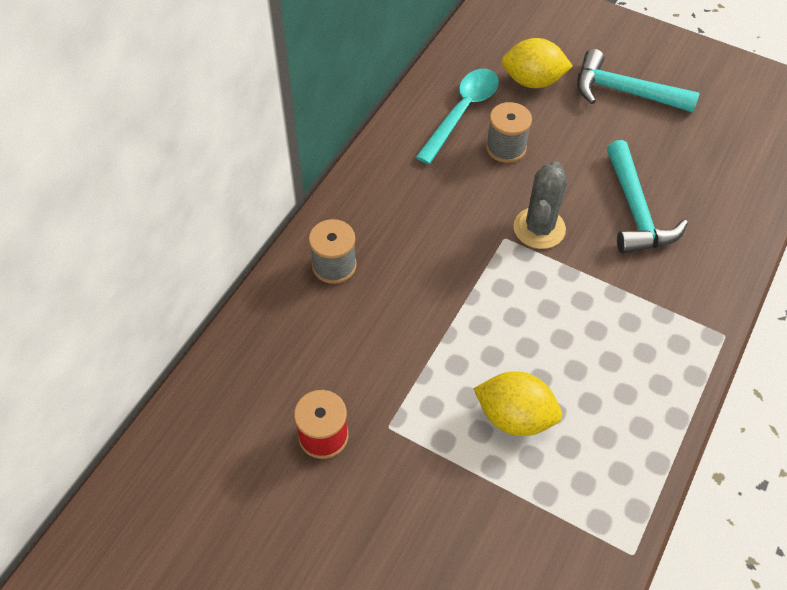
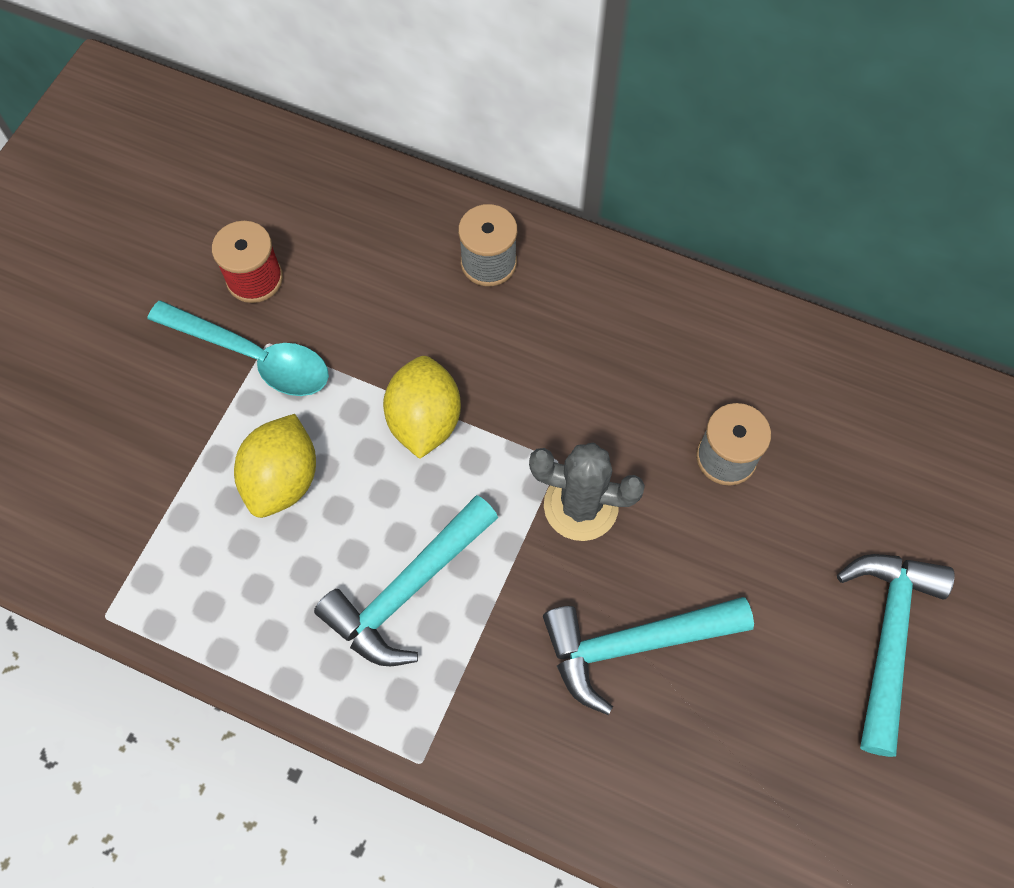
camera: 85 degrees right, 10 degrees up
turquoise spoon [416,69,499,164] -> turquoise spoon moved to [147,300,329,396]
yellow lemon [501,38,573,88] -> yellow lemon moved to [383,356,461,459]
none -> turquoise hammer [314,495,498,666]

